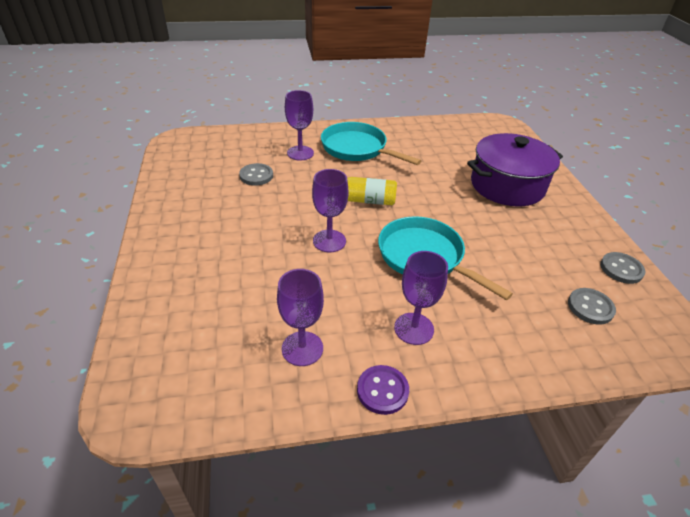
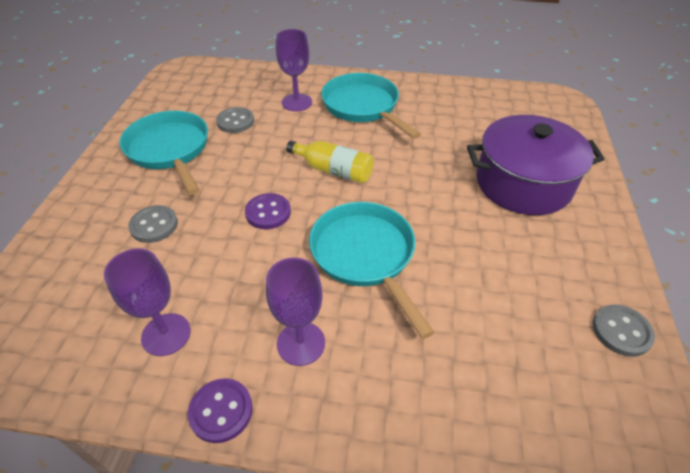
camera: 20 degrees right, 5 degrees up
purple goblet [312,169,349,252] -> purple button [245,193,291,229]
grey button [568,288,616,325] -> grey button moved to [128,205,178,243]
none -> turquoise pan [119,111,208,195]

